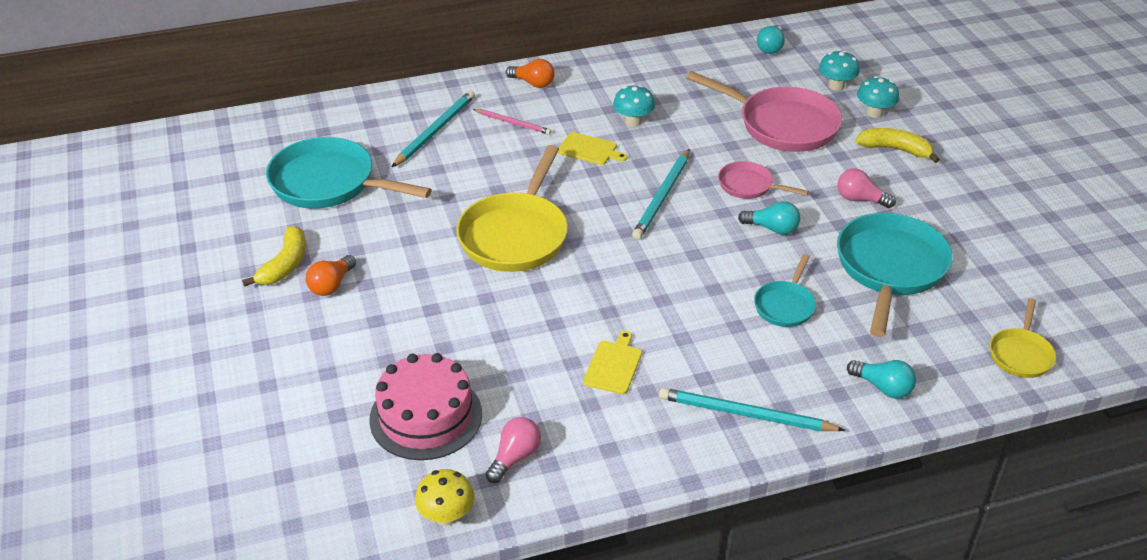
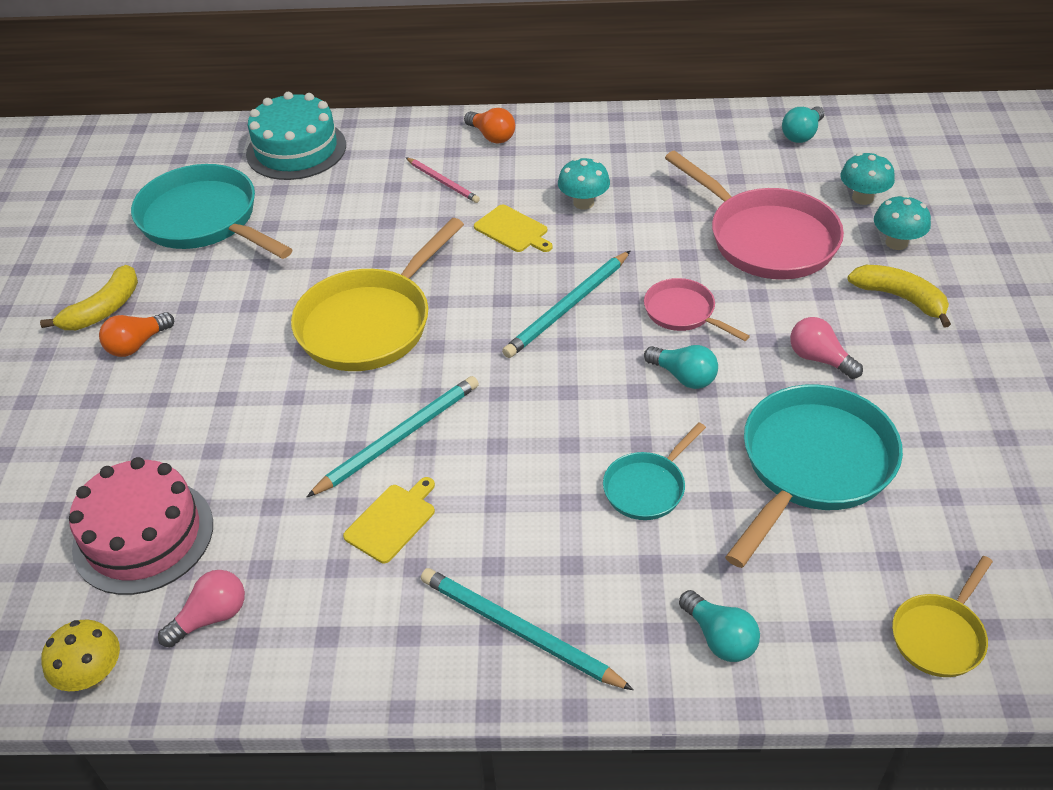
camera: 20 degrees right, 5 degrees up
turquoise pencil [392,91,475,167] -> turquoise pencil moved to [307,376,479,497]
none -> turquoise cake [246,92,346,180]

